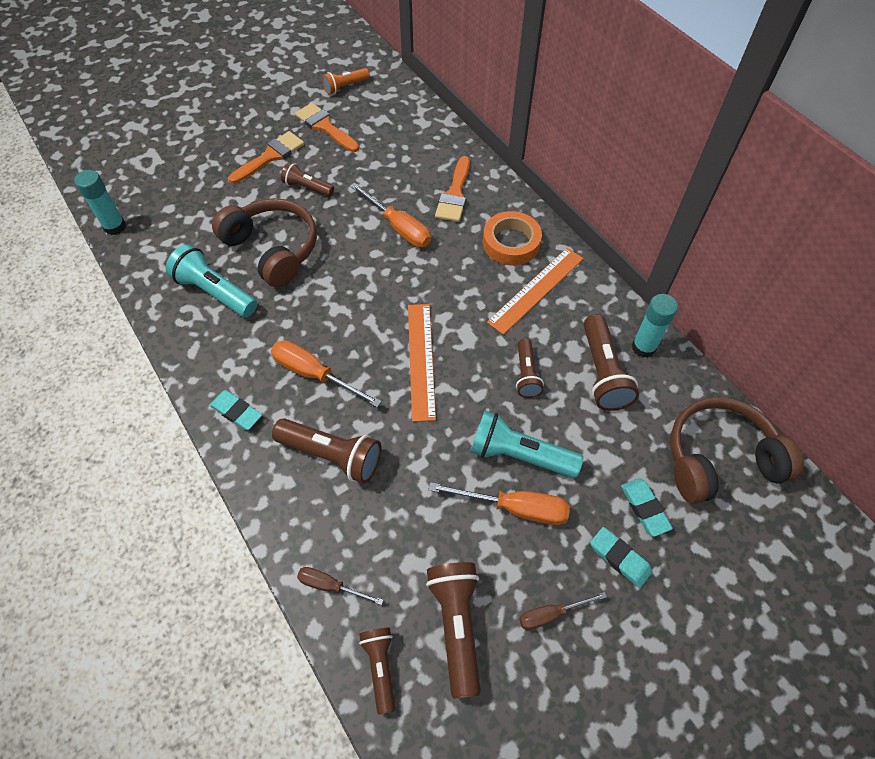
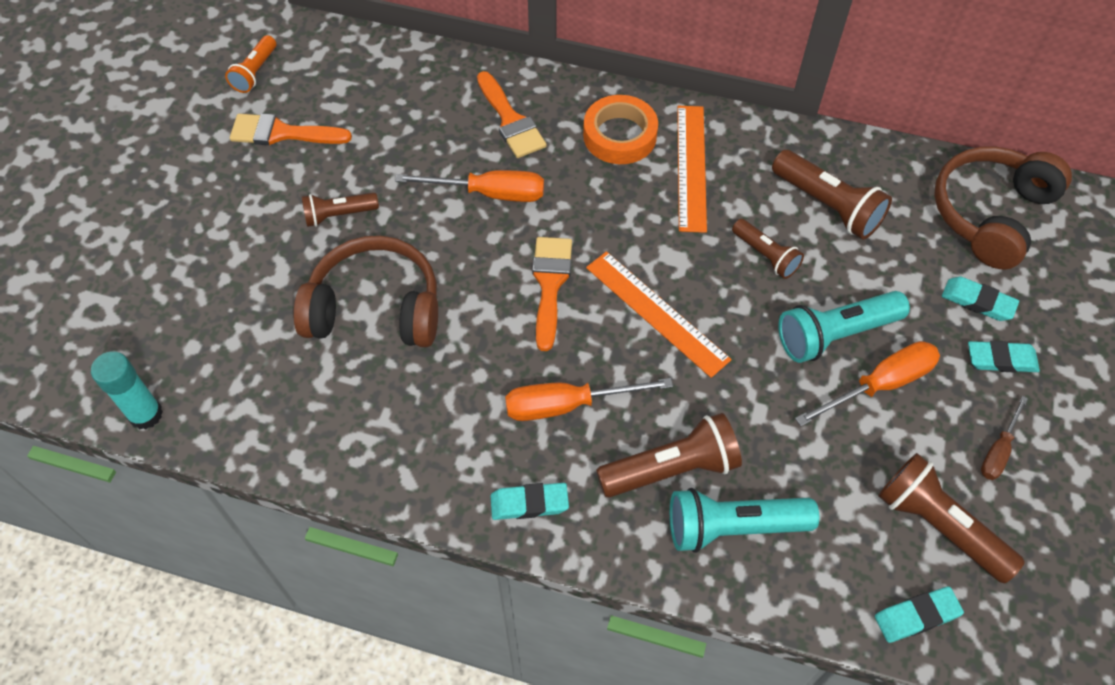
camera: 40 degrees left, 0 degrees up
turquoise flashlight [166,244,257,317] -> turquoise flashlight moved to [670,488,819,553]
orange brush [228,131,304,184] -> orange brush moved to [532,237,572,351]
brown screwdriver [297,567,383,605] -> none
brown flashlight [359,628,395,714] -> turquoise eraser [875,586,964,643]
turquoise glue stick [632,294,678,358] -> none

